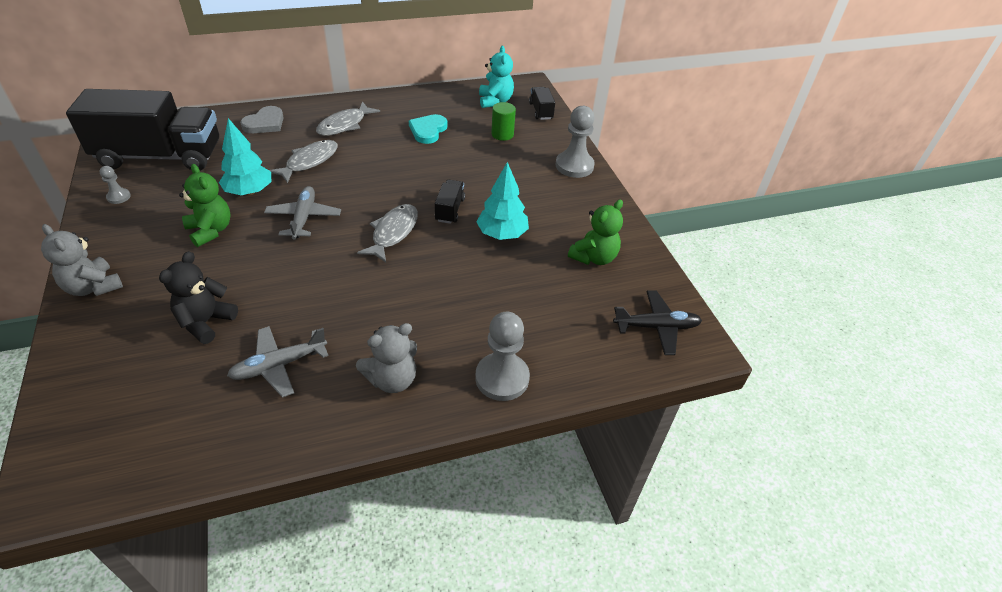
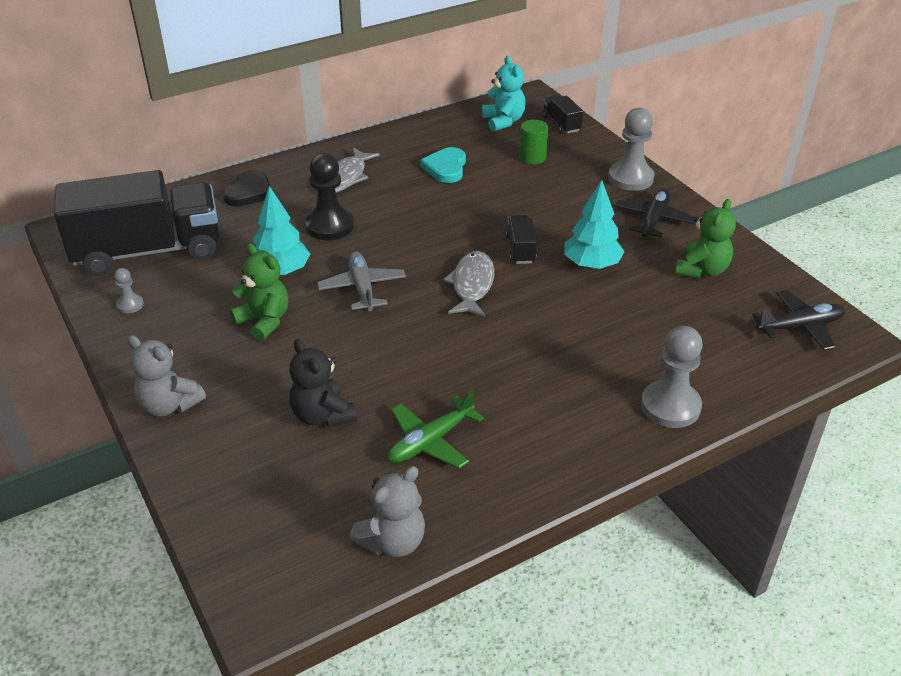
camera: 10 degrees left, 5 degrees down
black teddy bear [159,251,238,344] -> black teddy bear turned 45 degrees counterclockwise [290,339,357,427]
grey plane [227,326,329,398] -> green plane [388,389,484,468]
grey heart [240,106,284,133] -> black heart [223,170,271,207]
grey fish [269,140,338,183] -> black pawn [305,153,354,240]
grey teddy bear [356,323,417,393] -> grey teddy bear moved to [349,466,425,557]
none -> black plane [615,188,696,238]

